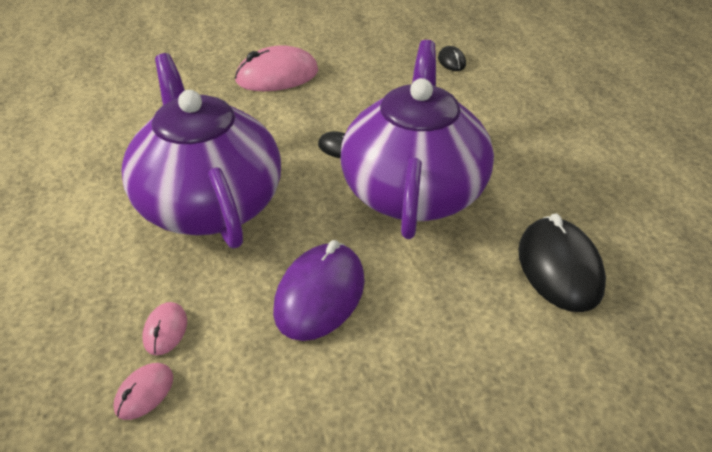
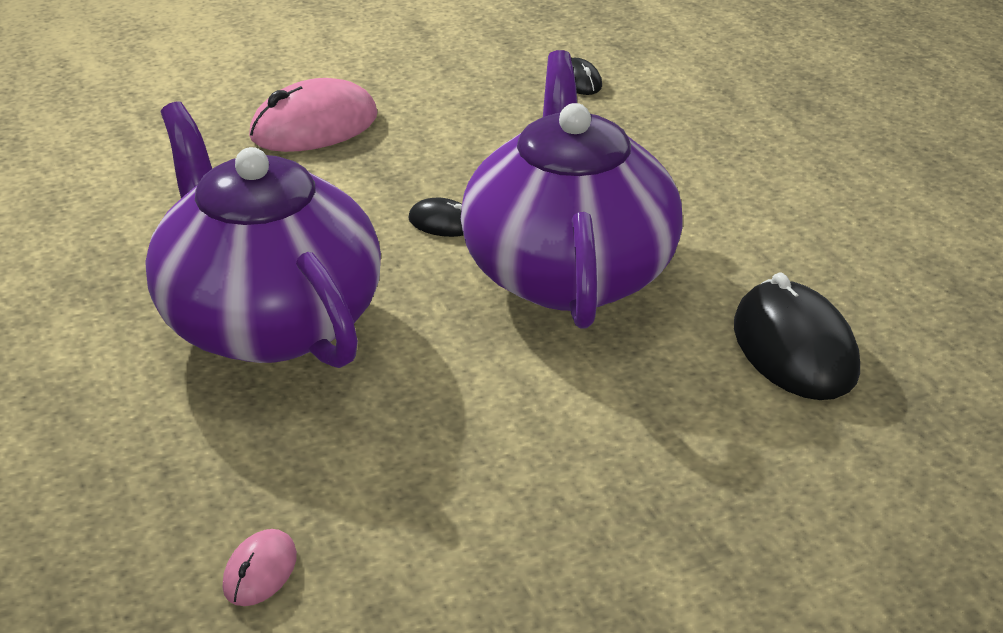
camera: 10 degrees left, 5 degrees down
pink mouse [142,302,187,355] -> none
purple mouse [273,240,365,341] -> none

